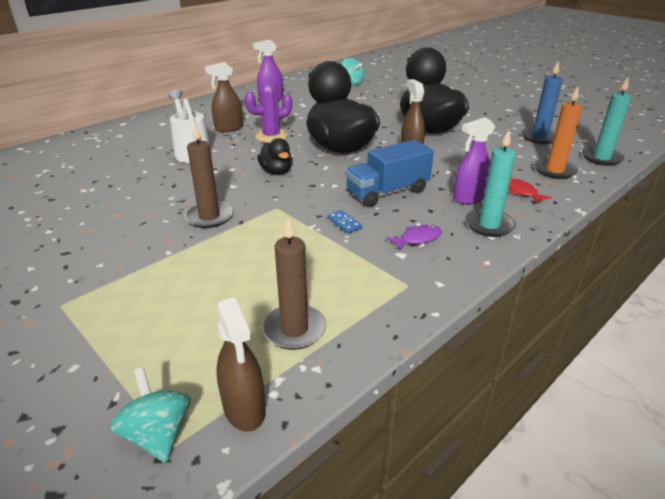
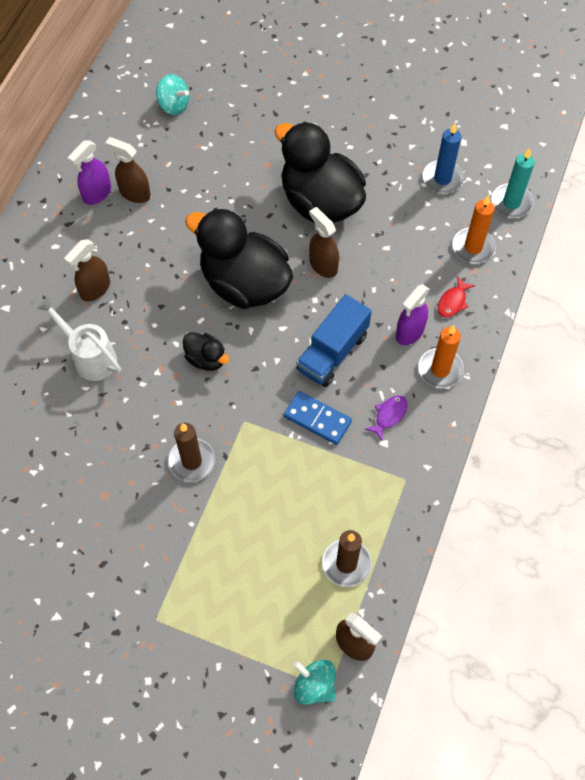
camera: 25 degrees left, 30 degrees up
purple cactus [245,81,292,143] -> none
blue domino [327,210,362,234] -> blue domino [284,391,352,445], size x1.80
turquoise candle [465,130,516,237] -> orange candle [418,325,464,388]
red fish [509,178,552,204] -> red fish turned 90 degrees counterclockwise [438,276,475,318]
none -> brown spray bottle [105,137,151,203]

